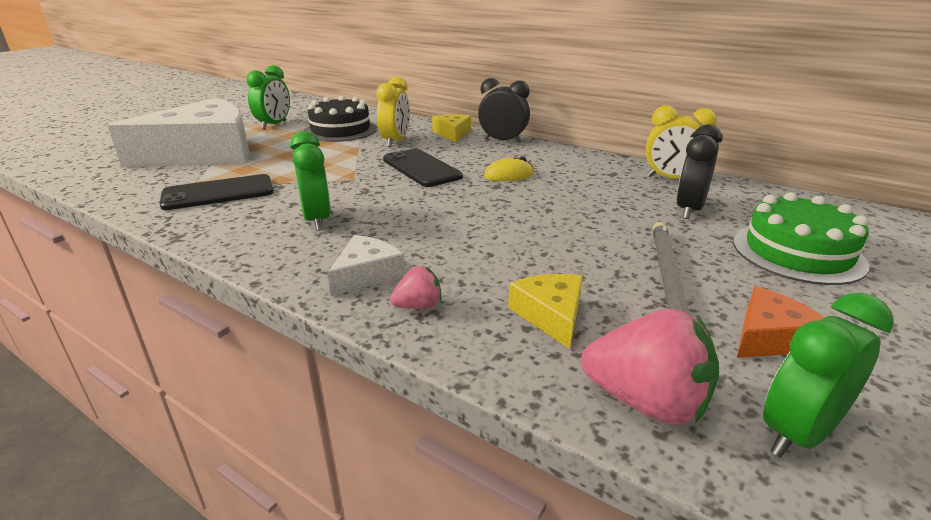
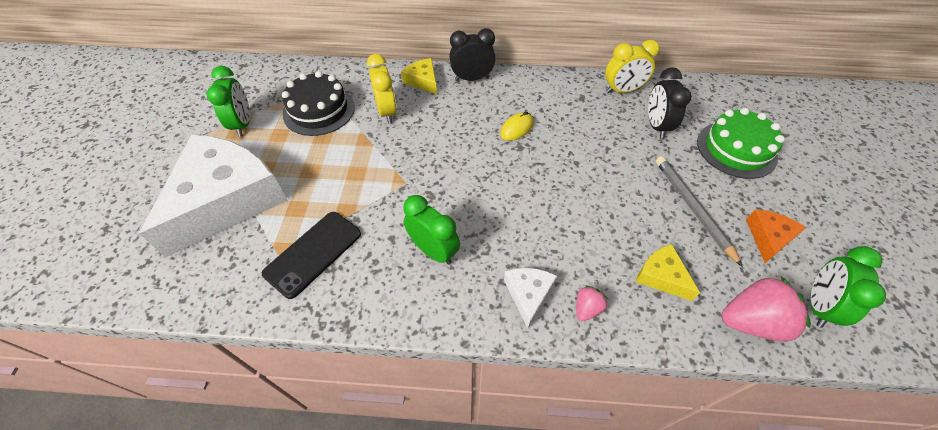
camera: 30 degrees left, 25 degrees up
black phone [383,149,463,187] -> none

